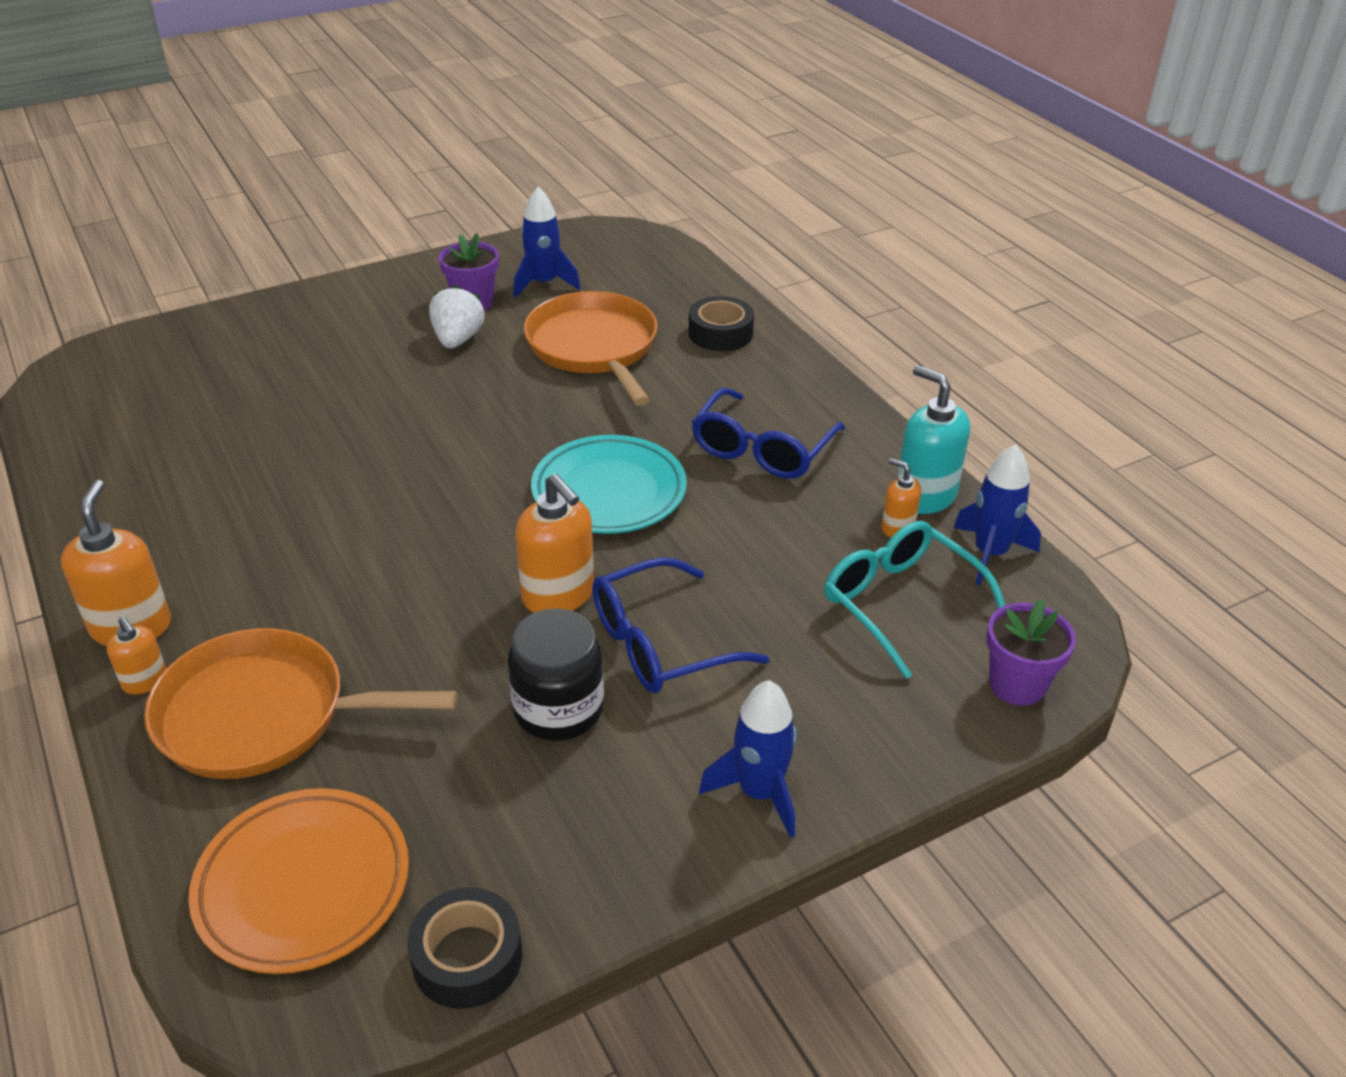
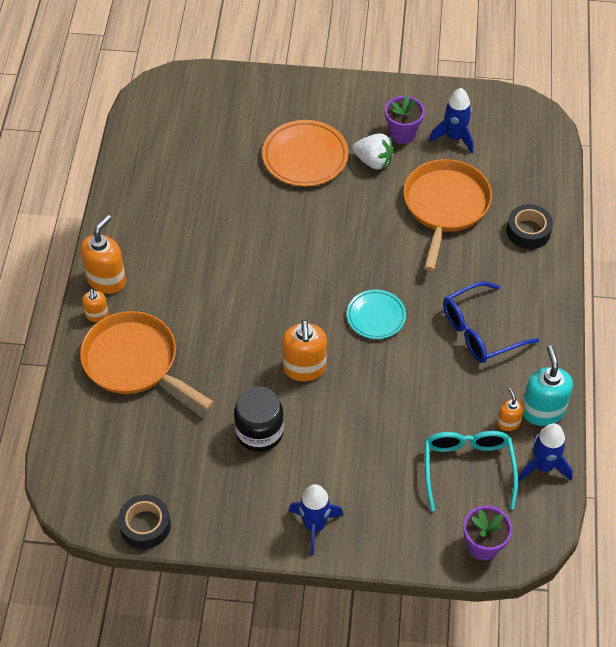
camera: 35 degrees right, 15 degrees up
orange plate [189,788,409,974] -> orange plate moved to [262,120,349,187]
white strawberry [429,285,485,348] -> white strawberry turned 75 degrees clockwise [352,133,394,169]
turquoise plate [531,435,687,534] -> turquoise plate [347,290,406,339], size x0.64
blue glasses [592,557,769,693] -> none

